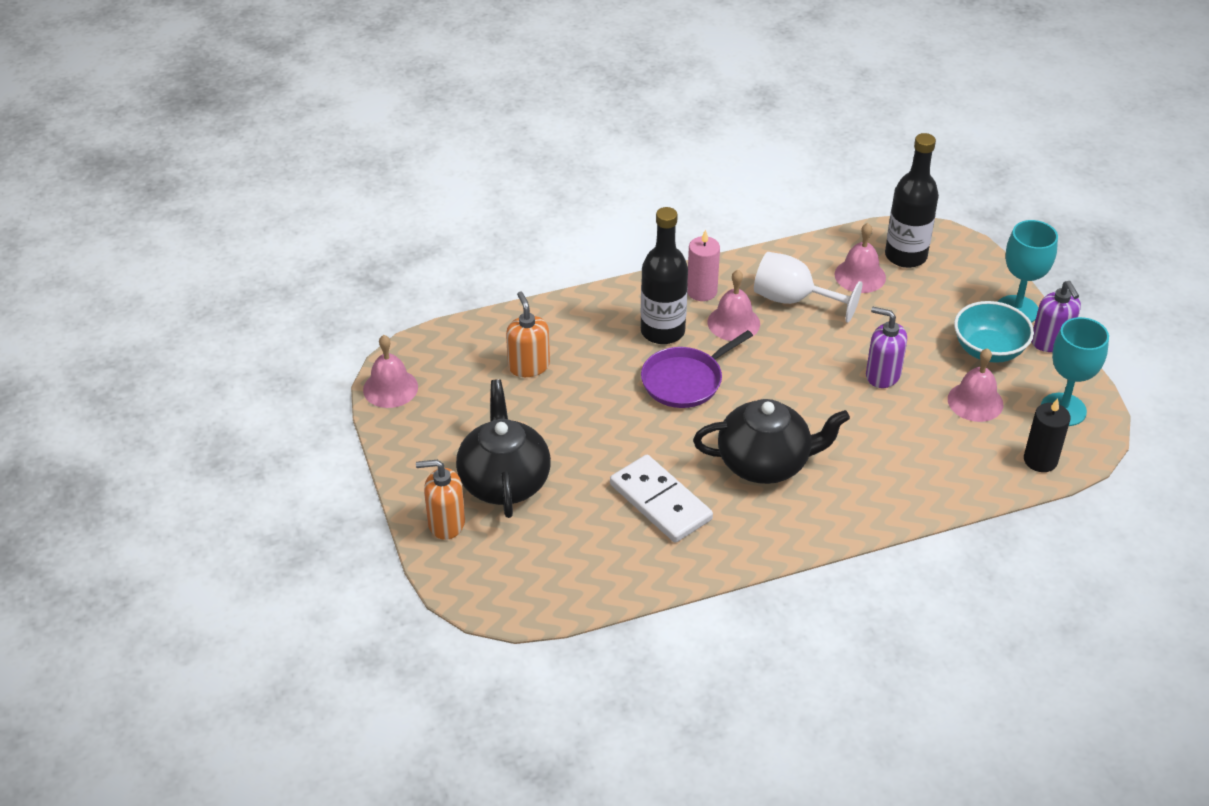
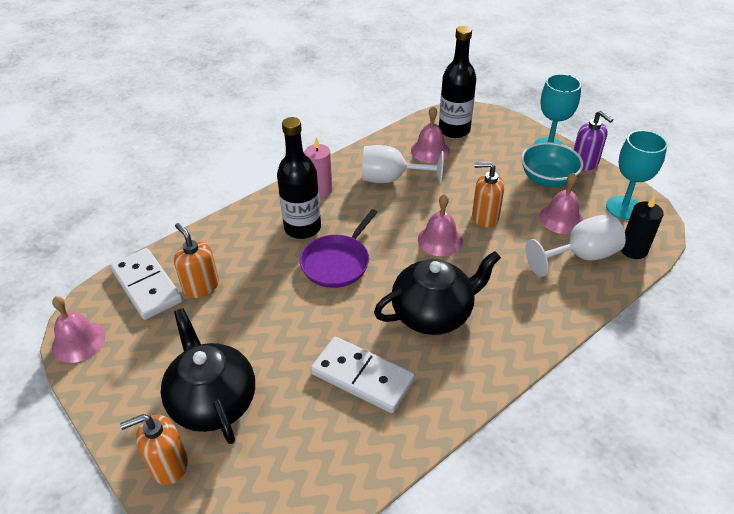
camera: 20 degrees left, 0 degrees up
pink bell [708,270,760,341] -> pink bell moved to [418,194,463,256]
purple soap dispenser [866,307,907,388] -> orange soap dispenser [472,162,504,228]
none -> white domino [110,248,183,320]
none -> white goblet [525,214,626,277]

